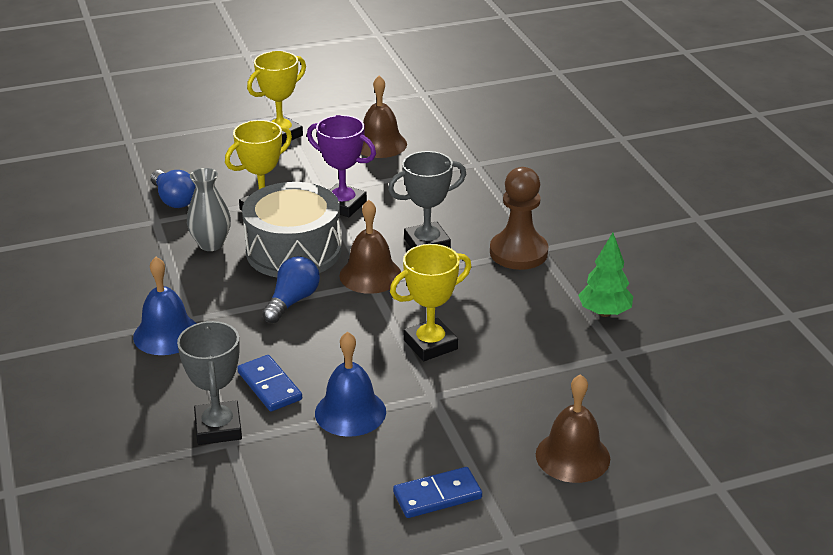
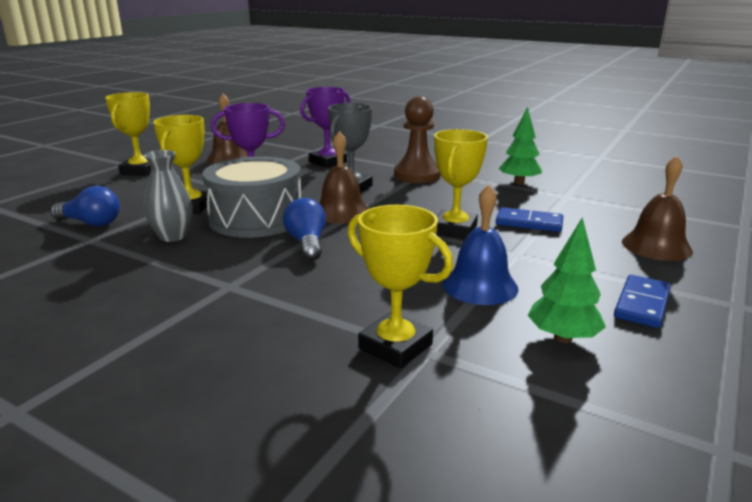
camera: 40 degrees left, 10 degrees down
blue bell [133,257,197,355] -> none
grey trophy [177,320,242,445] -> yellow trophy [348,205,453,368]
blue domino [237,355,302,411] -> blue domino moved to [496,207,563,232]
none -> purple trophy [300,87,350,168]
none -> green tree [527,217,606,343]

